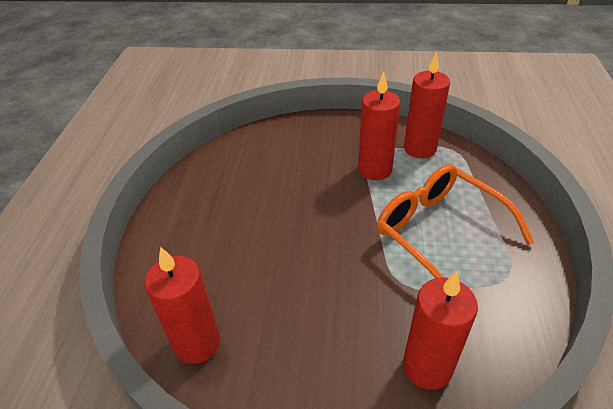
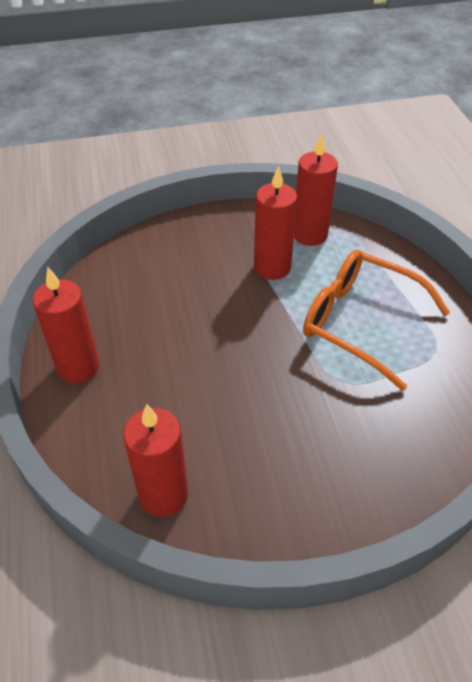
camera: 20 degrees left, 5 degrees up
red candle [403,271,478,390] -> red candle moved to [33,267,100,383]

